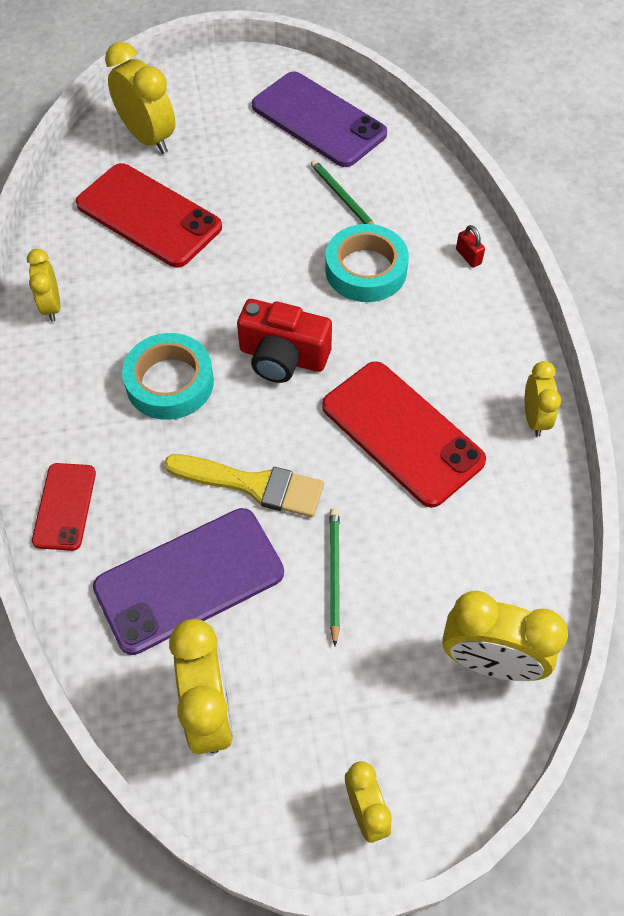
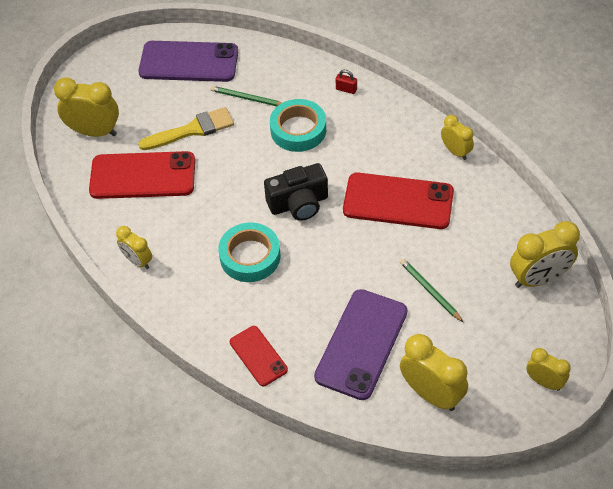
camera: 35 degrees left, 5 degrees down
yellow brush [164,454,324,517] -> yellow brush moved to [138,107,234,150]
red camera [237,299,332,383] -> black camera [264,163,328,221]

